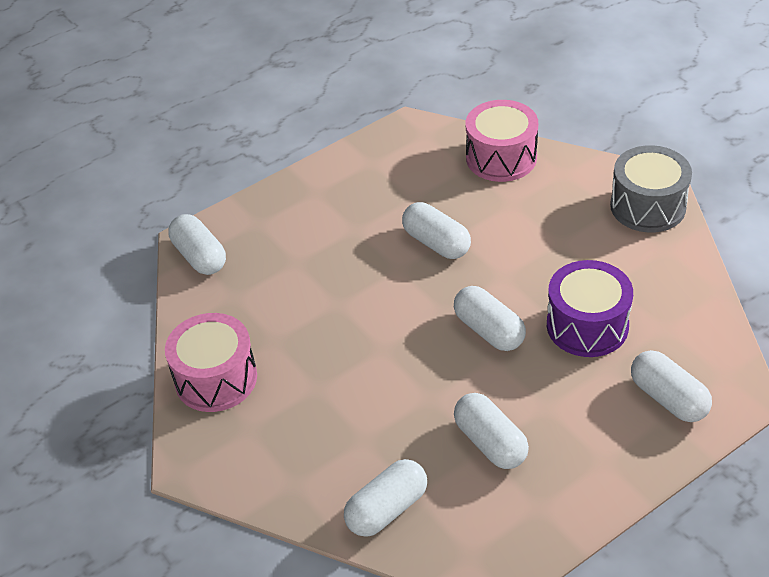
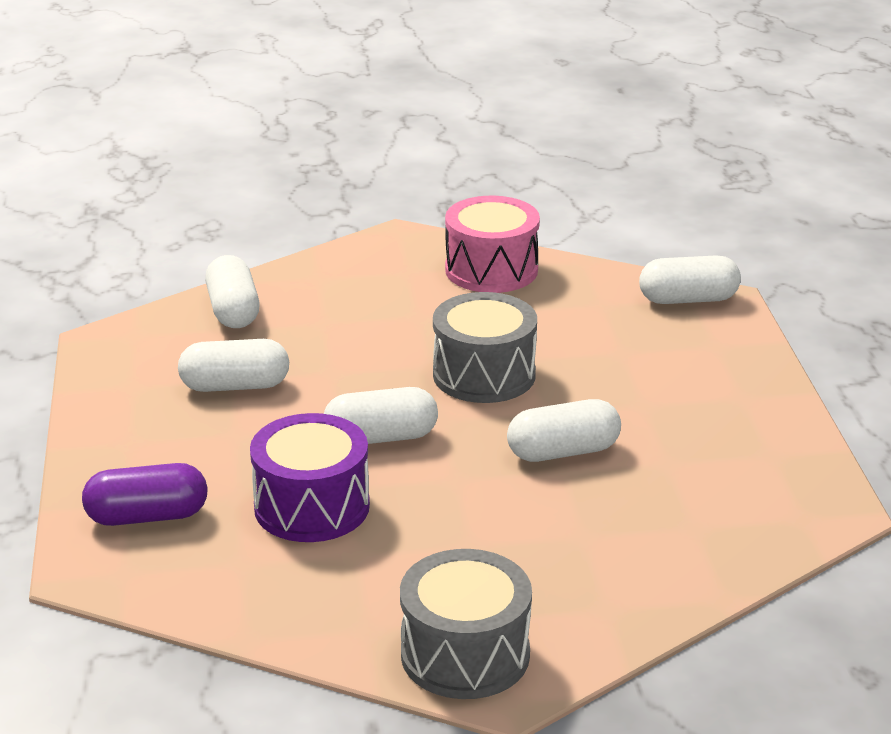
camera: 115 degrees right, 15 degrees down
pink drum [466,100,538,182] -> none
white capsule [631,350,712,422] -> purple capsule [82,463,208,526]
none -> grey drum [433,292,537,403]

